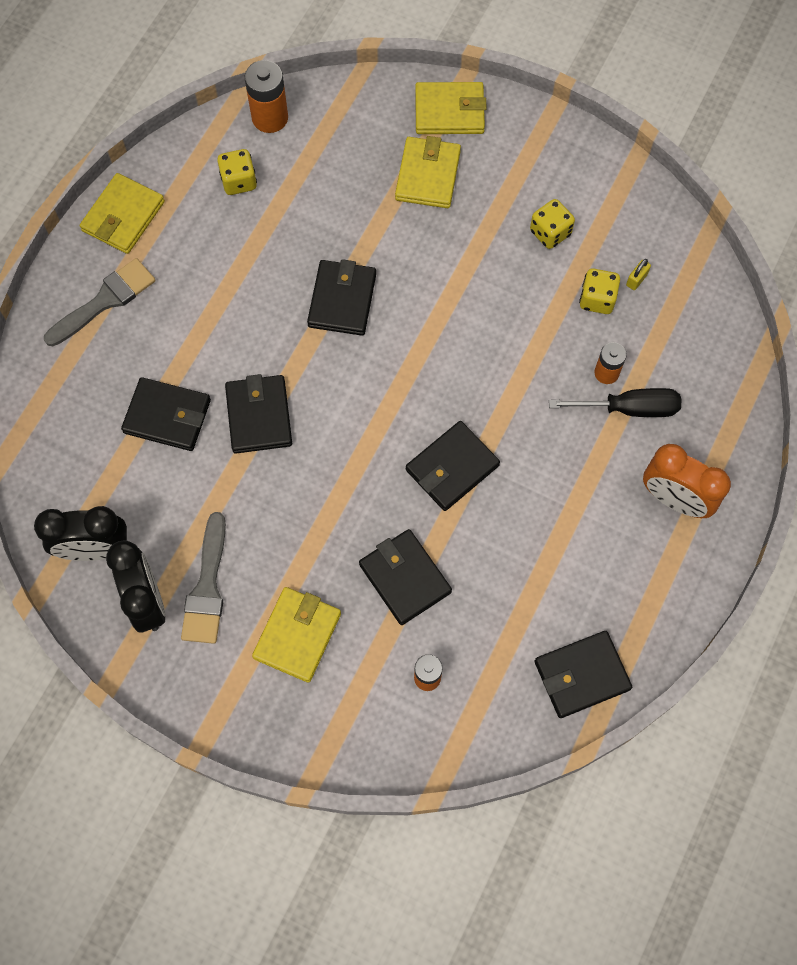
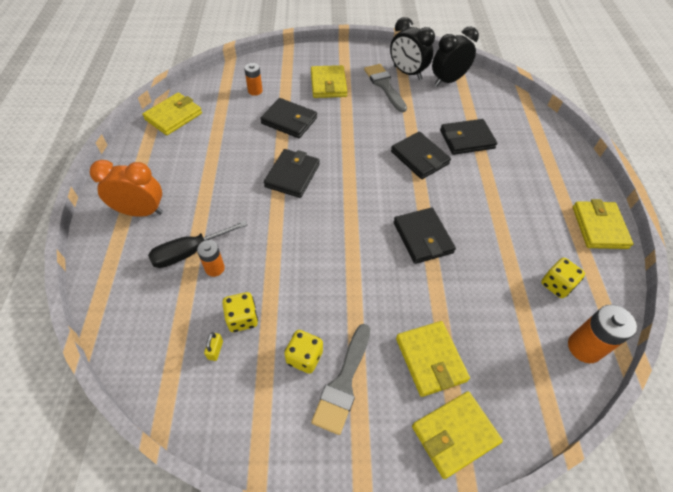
camera: 150 degrees right, 15 degrees down
grey brush [44,258,156,346] -> grey brush moved to [311,324,370,435]
black wallet [535,631,632,718] -> yellow wallet [142,93,202,135]

